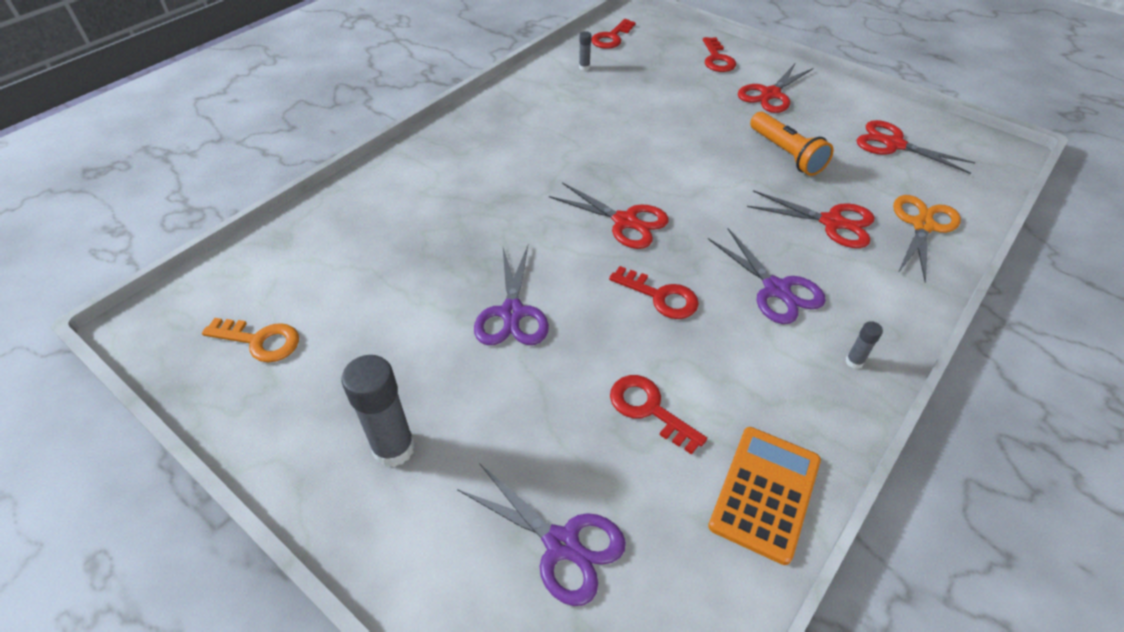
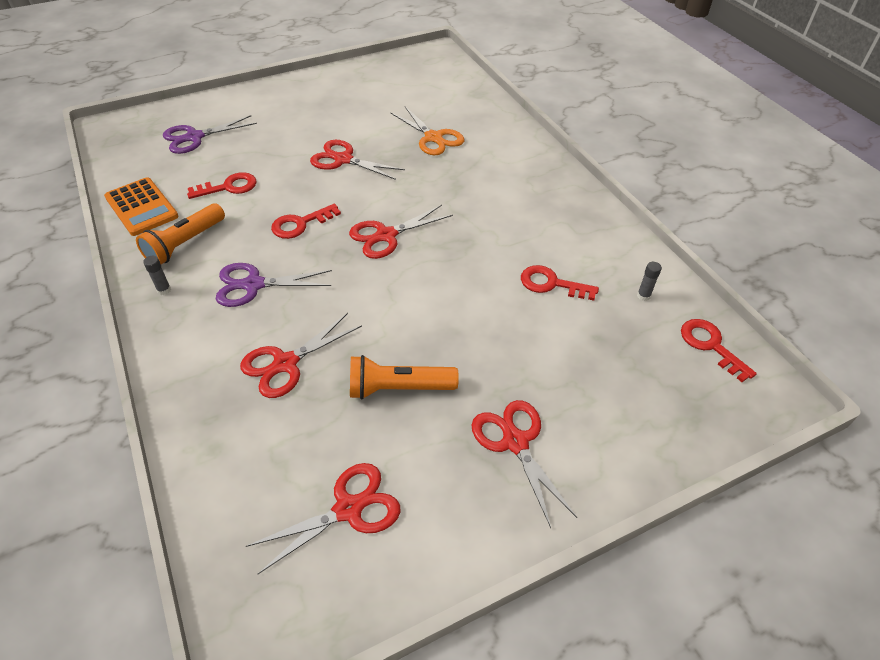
camera: 115 degrees right, 0 degrees up
orange key [202,318,299,362] -> none
grey glue stick [341,355,415,467] -> none
purple scissors [474,246,549,345] -> red scissors [310,140,405,180]
red key [703,37,736,72] -> red key moved to [521,265,599,301]
orange scissors [893,195,961,283] -> orange scissors moved to [391,106,464,155]
none -> orange flashlight [136,203,225,264]

